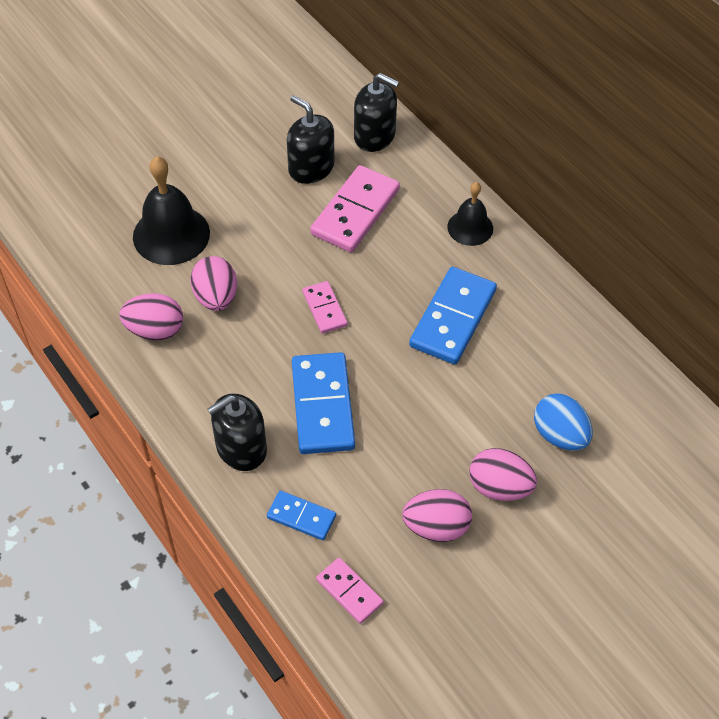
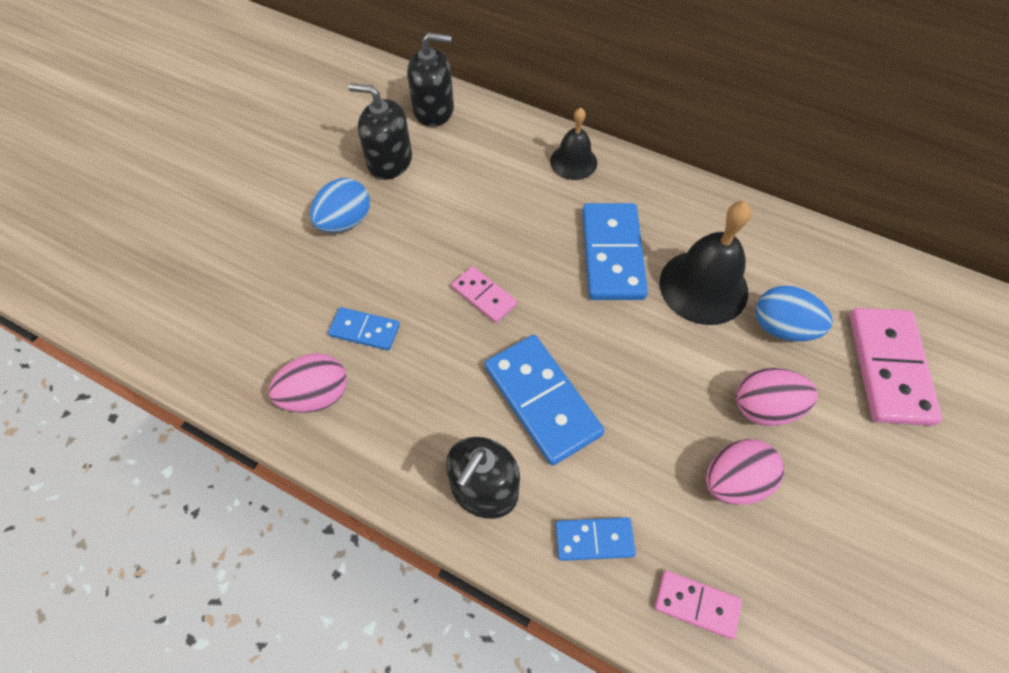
camera: 25 degrees left, 5 degrees up
black bell [133,156,210,265] -> black bell moved to [659,201,752,325]
pink egg [190,256,237,311] -> blue domino [328,307,400,351]
pink domino [310,165,400,252] -> pink domino moved to [849,308,942,426]
none -> blue egg [310,178,370,233]

